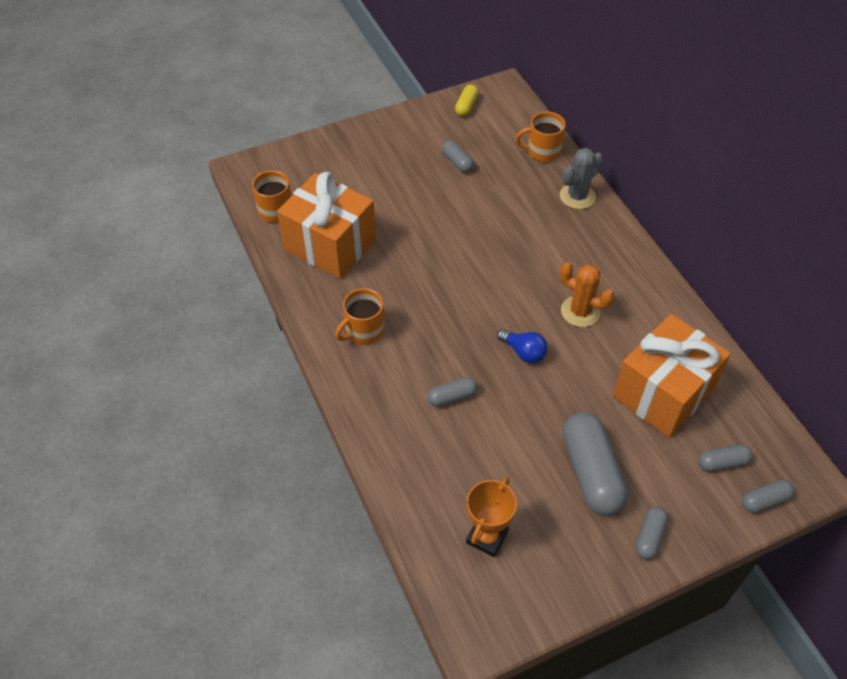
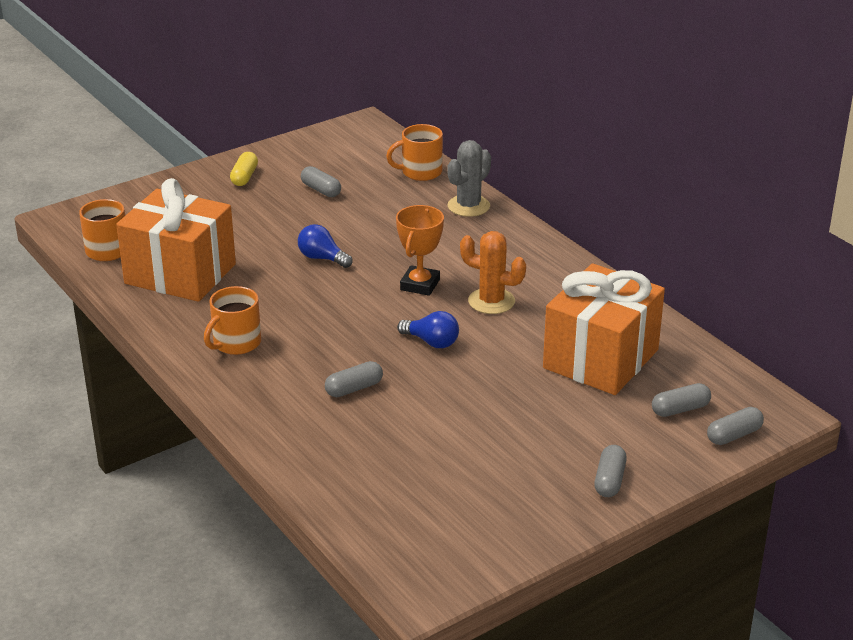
camera: 10 degrees left, 20 degrees down
yellow capsule [455,84,479,116] -> yellow capsule moved to [230,152,258,186]
orange trophy [466,477,517,557] -> orange trophy moved to [396,205,444,296]
grey capsule [563,412,628,515] -> none
none -> blue light bulb [298,224,353,268]

